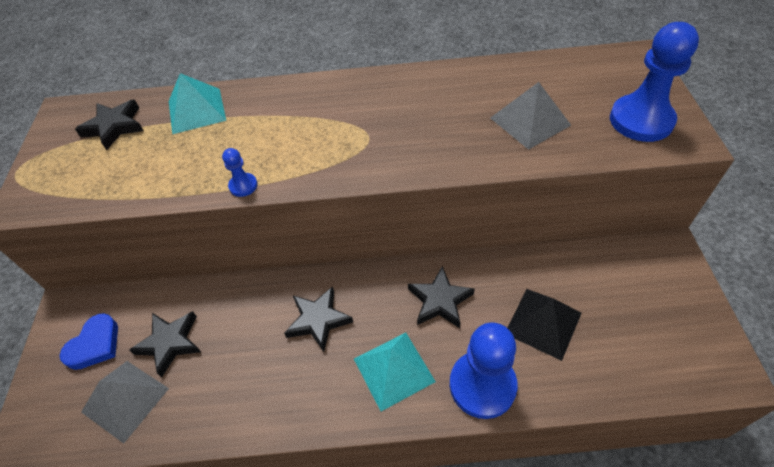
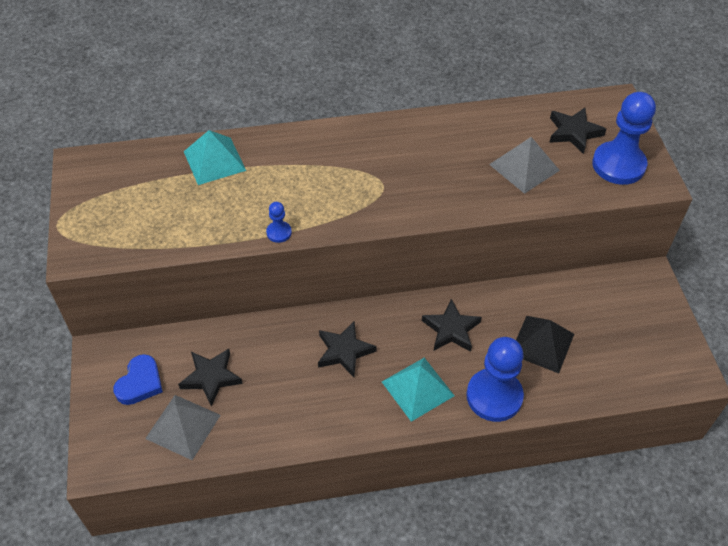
camera: 10 degrees left, 0 degrees up
black star [75,99,144,150] -> black star moved to [549,108,606,154]

